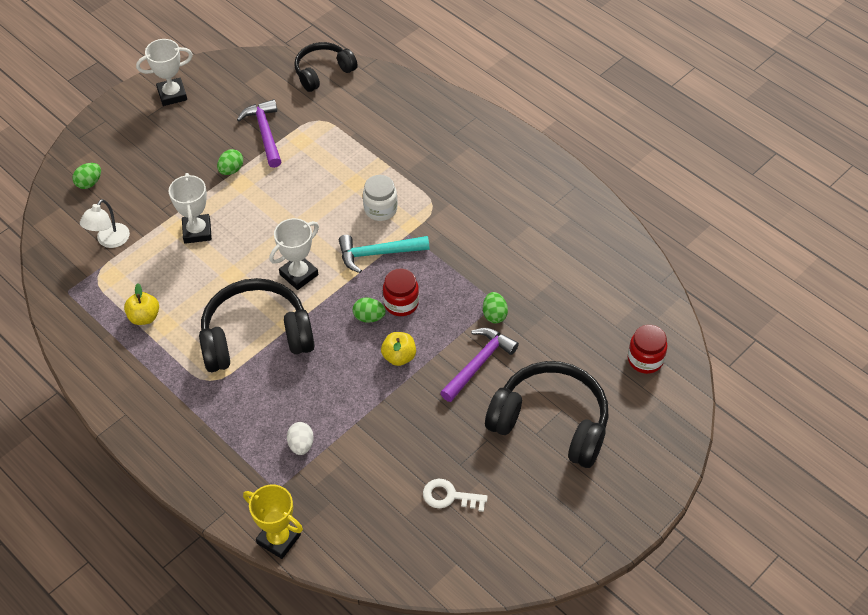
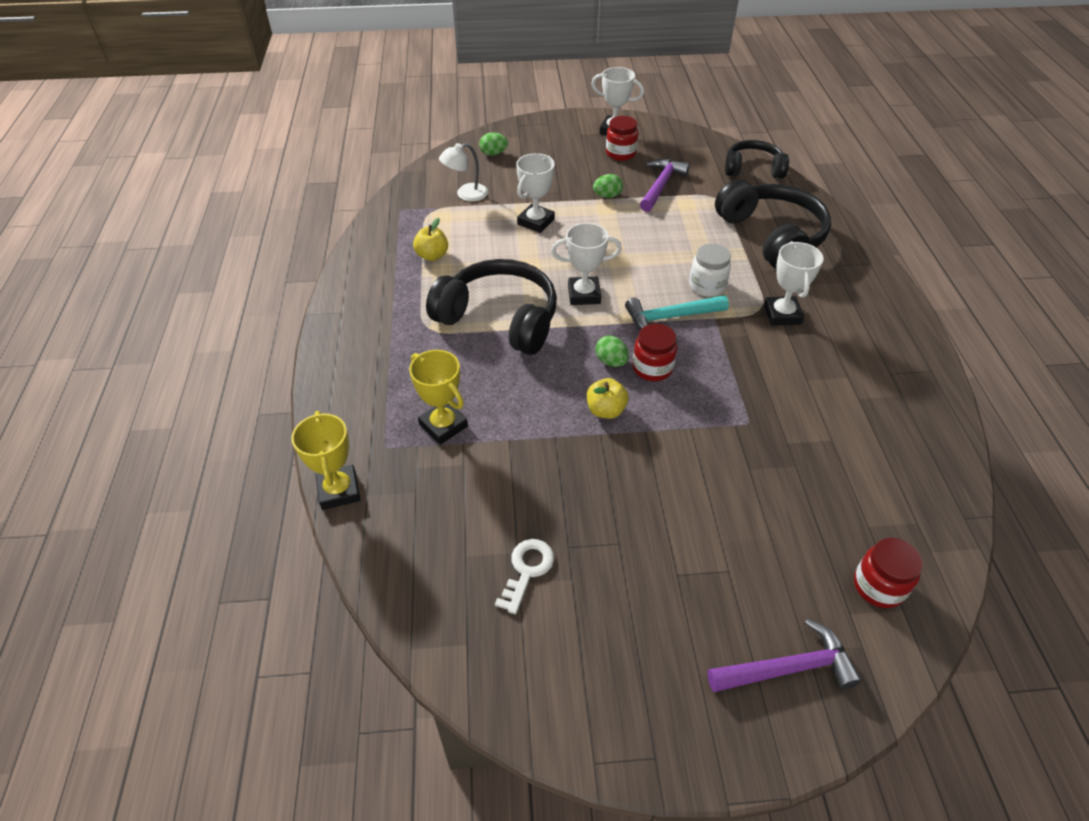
camera: 40 degrees right, 5 degrees down
white egg [287,422,314,455] -> yellow trophy [409,350,468,445]
turquoise hammer [339,235,429,273] -> turquoise hammer turned 45 degrees counterclockwise [625,295,729,330]
white key [423,479,488,512] -> white key turned 60 degrees clockwise [495,539,554,614]
purple hammer [440,328,519,402] -> purple hammer moved to [707,619,862,692]
green egg [483,292,508,323] -> none
black headphones [485,361,609,468] -> black headphones moved to [715,179,831,269]
none -> red jar [606,116,638,161]
none -> white trophy [764,241,824,326]

